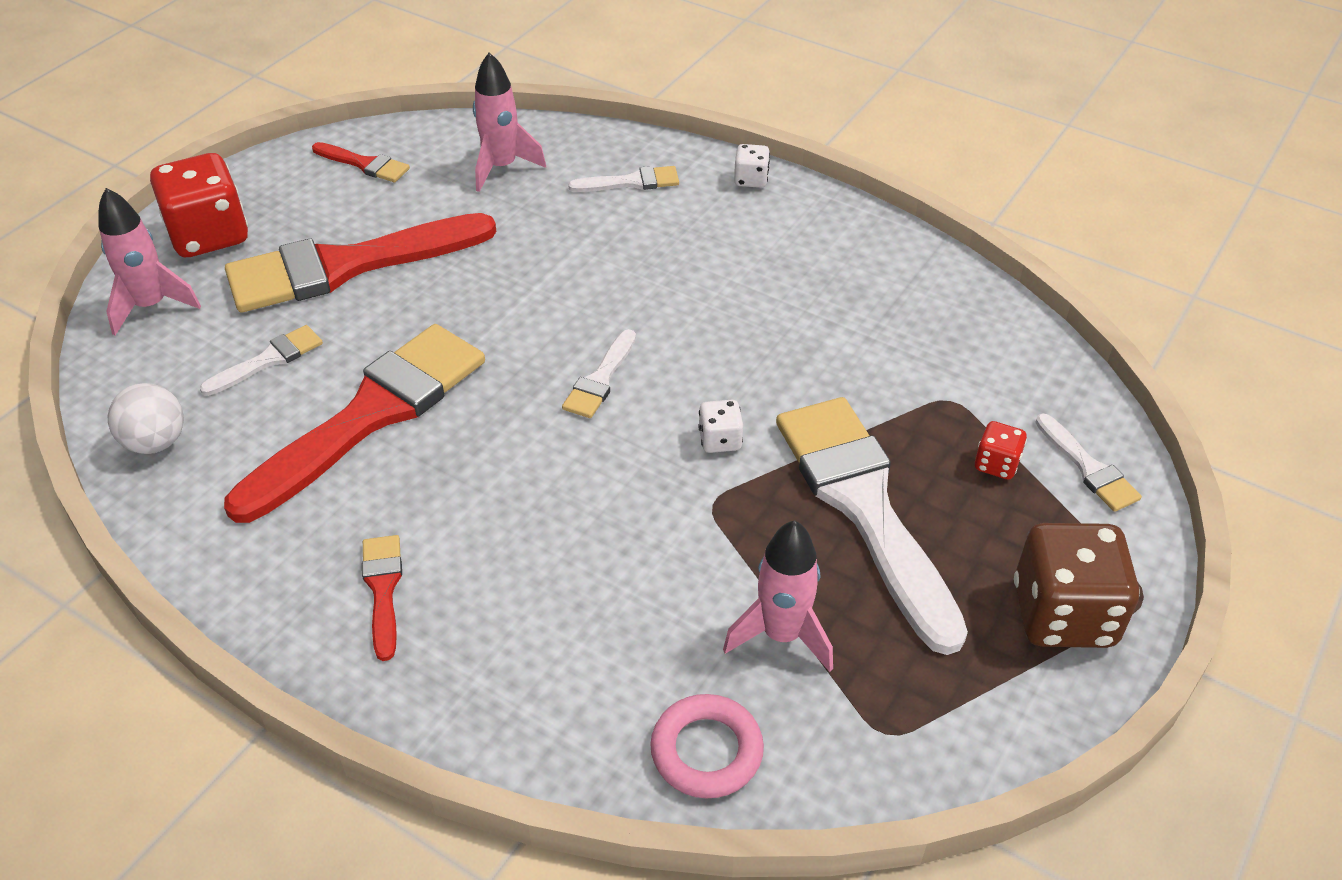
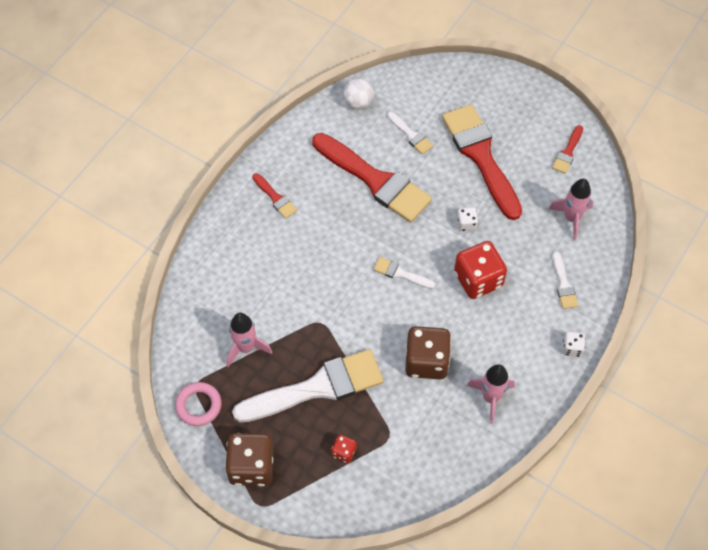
camera: 90 degrees right, 15 degrees up
pink rocket [98,188,201,336] -> pink rocket moved to [467,364,515,424]
red dice [150,153,248,257] -> red dice moved to [454,241,507,299]
red brush [362,535,402,661] -> red brush turned 60 degrees clockwise [253,173,297,219]
pink ring [651,694,764,798] -> pink ring moved to [175,382,222,426]
white dice [698,400,743,453] -> white dice moved to [457,207,478,231]
white brush [1035,413,1142,512] -> none
none -> brown dice [405,326,451,379]

